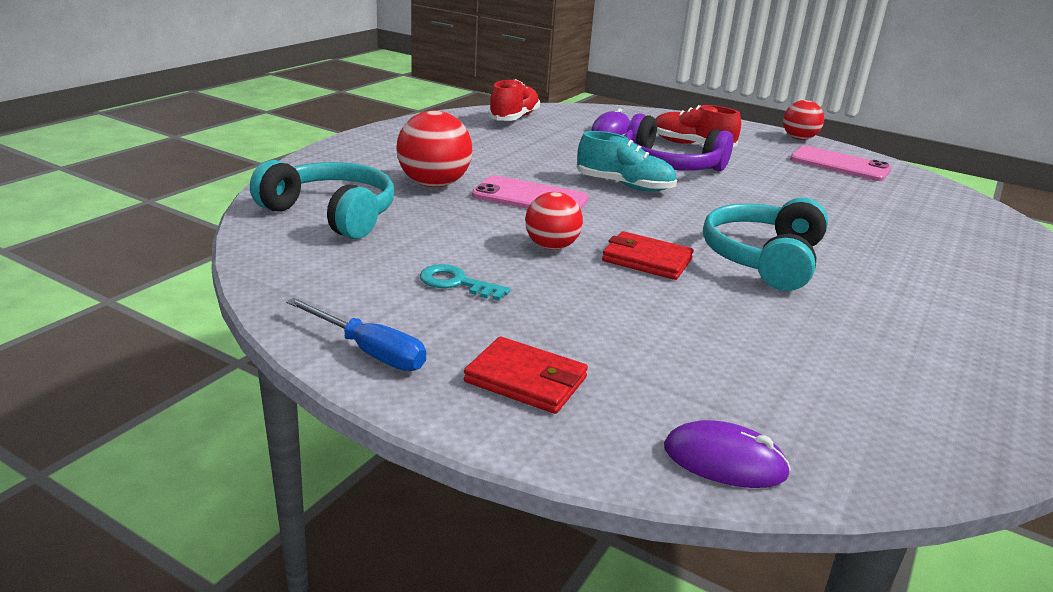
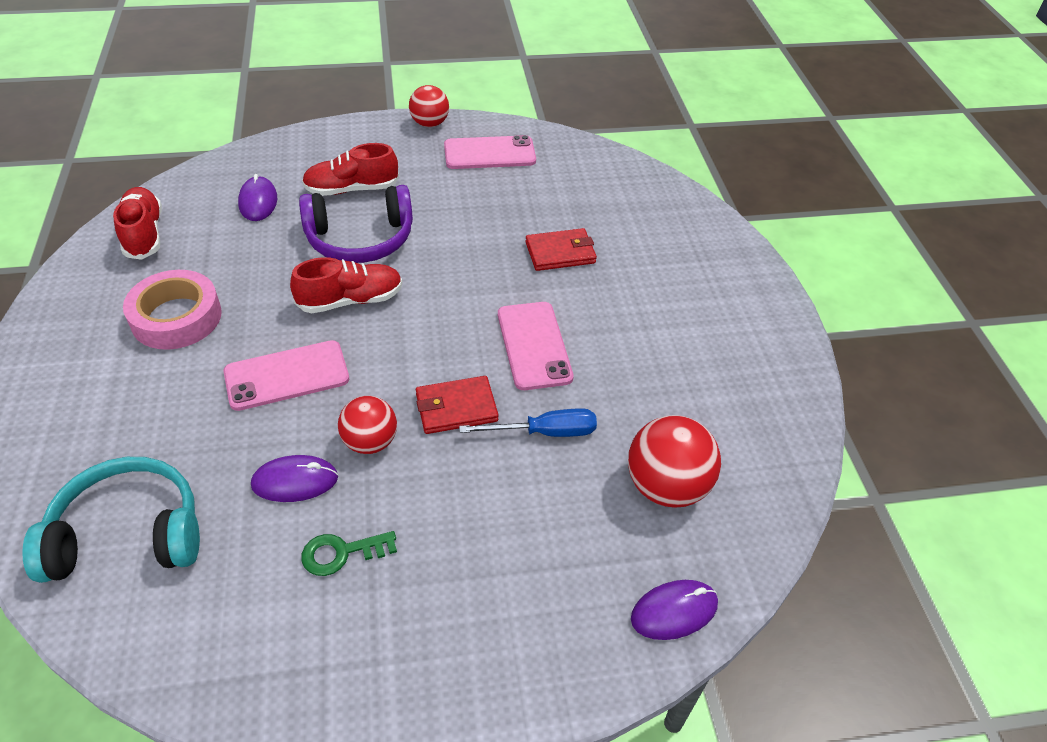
camera: 40 degrees left, 20 degrees up
blue screwdriver [286,298,426,371] -> blue screwdriver moved to [459,408,597,437]
red ball [396,110,473,187] -> red ball moved to [628,415,721,508]
turquoise key [420,264,510,301] -> green key [301,531,397,576]
red wallet [464,337,588,414] -> red wallet moved to [525,228,597,271]
turquoise shoe [577,131,677,191] -> red shoe [290,257,403,313]
turquoise headphones [703,198,828,291] -> pink phone [498,302,574,390]
none -> pink tape [123,270,222,350]
none -> purple mouse [251,455,338,502]

